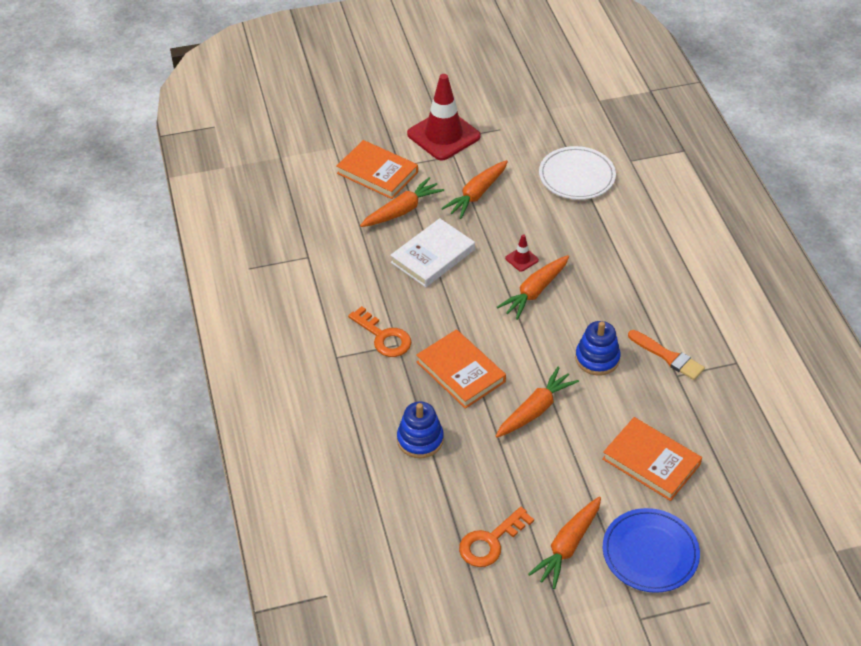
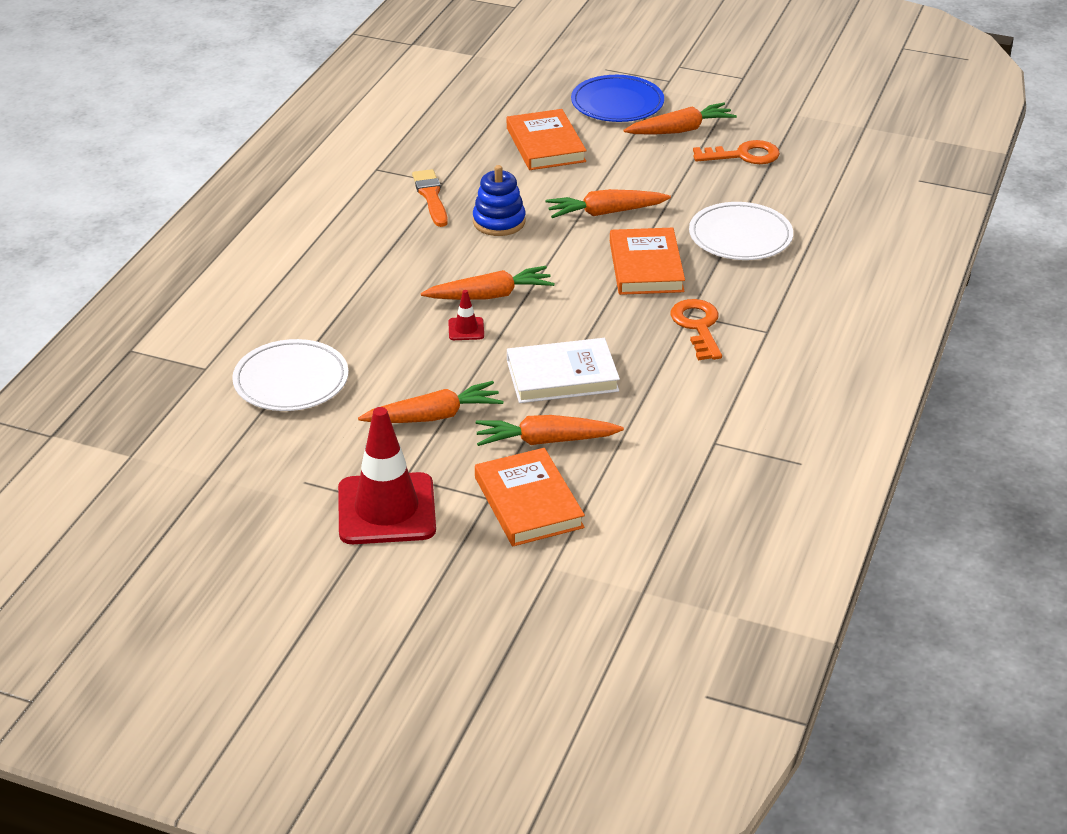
camera: 145 degrees left, 10 degrees down
blue stacking toy [397,401,444,458] -> white plate [689,202,793,260]

